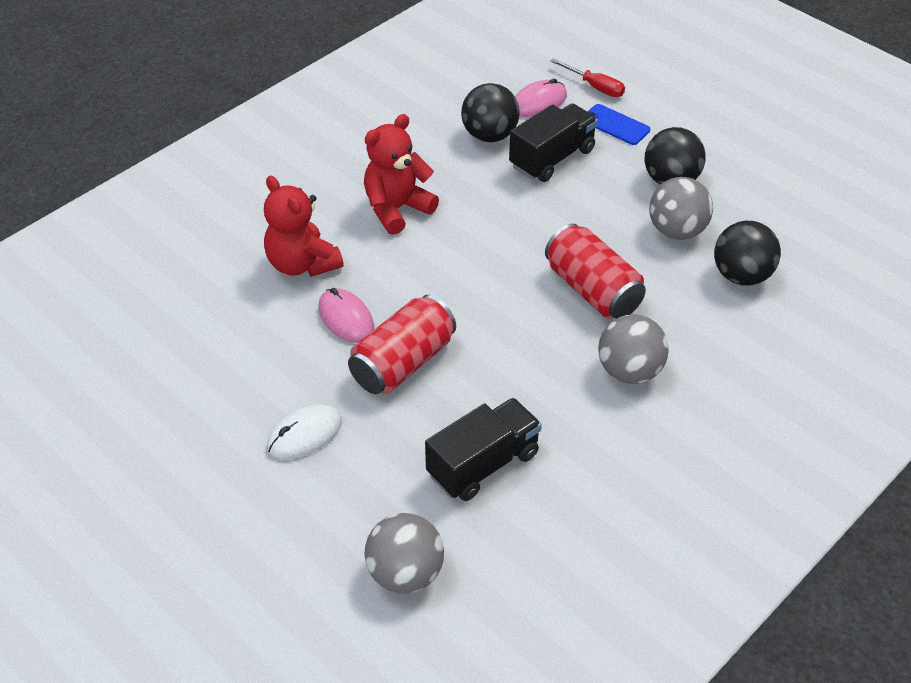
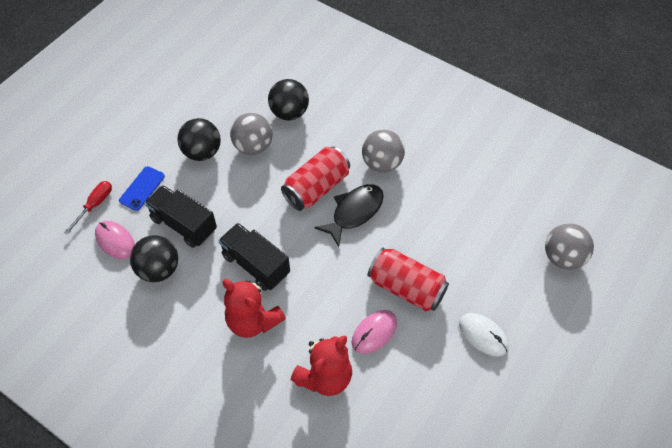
camera: 100 degrees left, 10 degrees up
black truck [425,398,542,501] -> black truck moved to [218,223,290,291]
none -> black fish [314,184,384,247]

